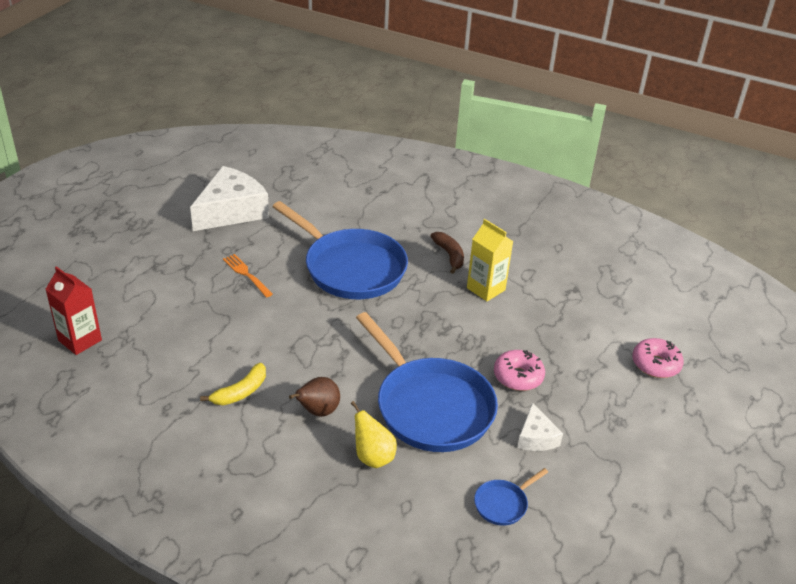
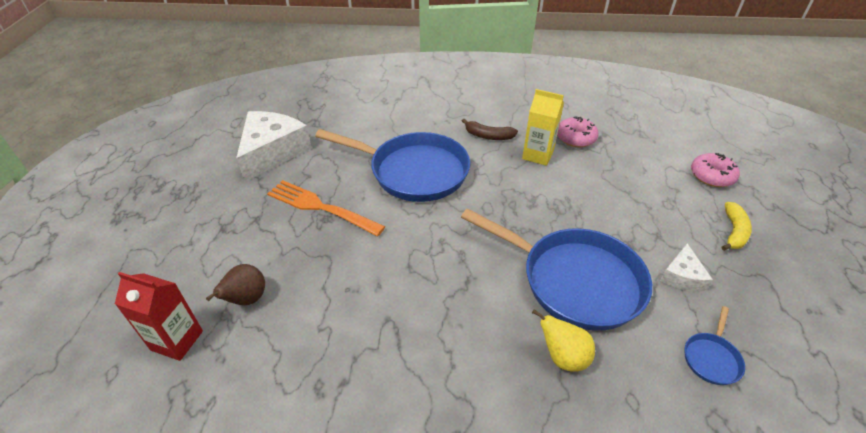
camera: 20 degrees left, 5 degrees up
yellow banana [200,363,266,405] -> yellow banana moved to [722,202,752,251]
orange fork [223,254,273,297] -> orange fork [267,180,385,236], size x1.70
brown pear [289,377,340,417] -> brown pear moved to [206,264,265,305]
brown banana [430,232,464,274] -> brown banana turned 150 degrees clockwise [462,119,518,140]
pink donut [494,350,545,391] -> pink donut moved to [557,116,598,147]
white cheese [517,402,563,451] -> white cheese turned 45 degrees clockwise [660,244,713,291]

